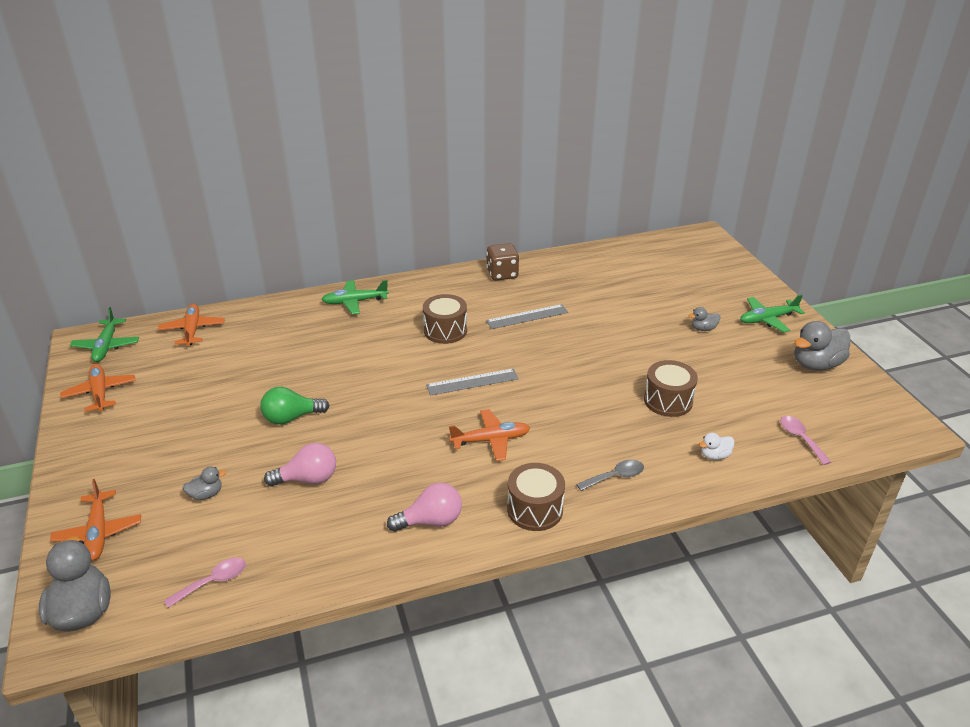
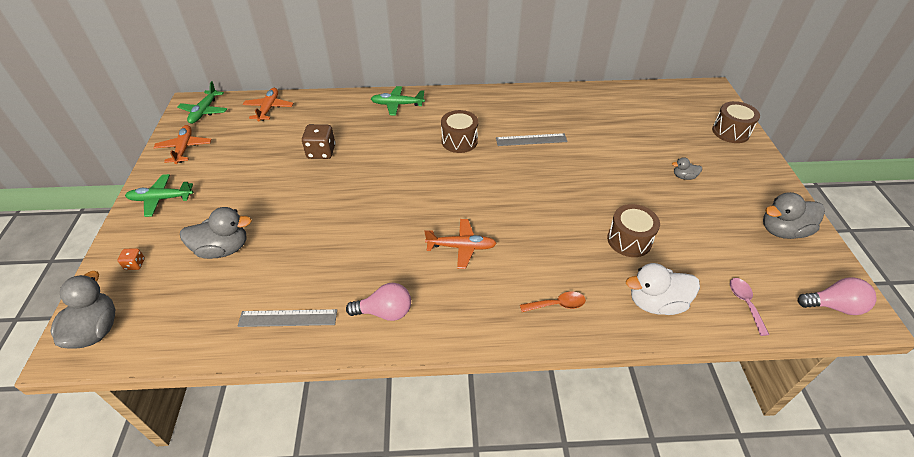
camera: 15 degrees right, 10 degrees up
orange plane [50,479,141,560] -> orange dice [118,248,145,270]
pink spoon [164,558,246,608] -> none
grey duck [183,467,226,500] -> grey duck [180,207,252,259], size x2.00
green light bulb [260,387,330,425] -> none
pink light bulb [264,443,336,486] -> pink light bulb moved to [798,277,877,315]
grey ruler [426,368,519,396] -> grey ruler moved to [238,309,337,327]
brown dice [487,243,519,281] -> brown dice moved to [302,124,335,159]
brown drum [507,463,565,531] -> brown drum moved to [712,101,760,143]
grey spoon [576,460,644,491] -> orange spoon [520,292,586,312]
white duck [699,433,735,460] -> white duck [626,263,700,315], size x2.00
green plane [740,294,805,333] -> green plane moved to [125,174,193,217]

